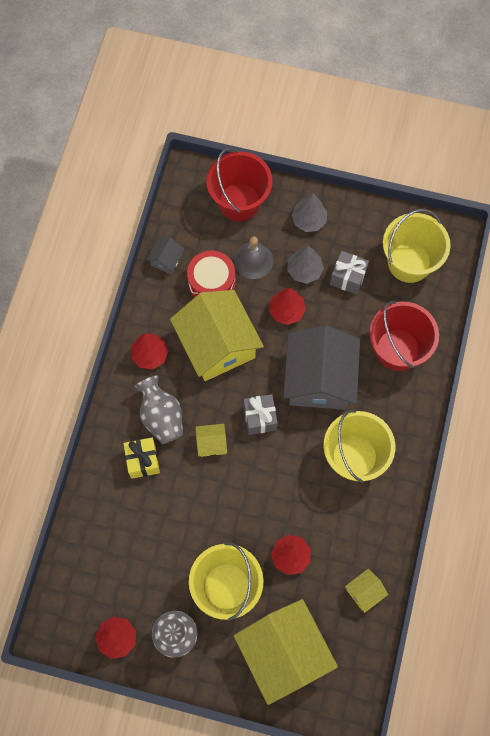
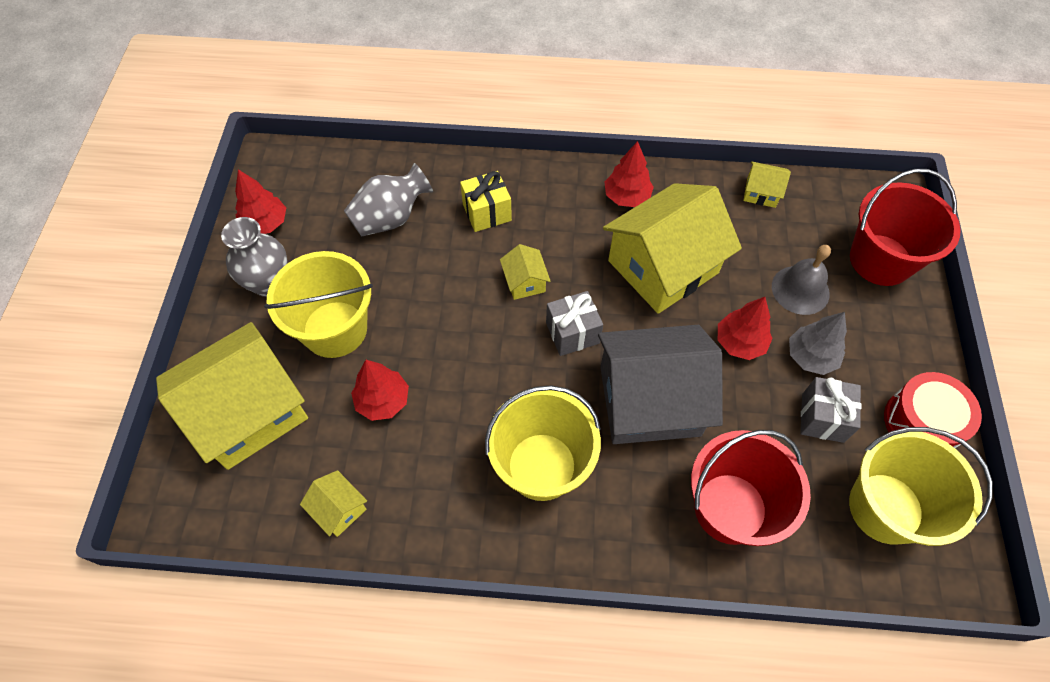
camera: 80 degrees right, 10 degrees down
grey vase [135,375,183,444] -> grey vase moved to [344,163,433,236]
grey house [147,237,184,275] -> yellow house [743,161,791,208]
red drum [187,251,236,298] -> red drum moved to [884,372,982,448]
grey tree [292,193,327,232] -> none

